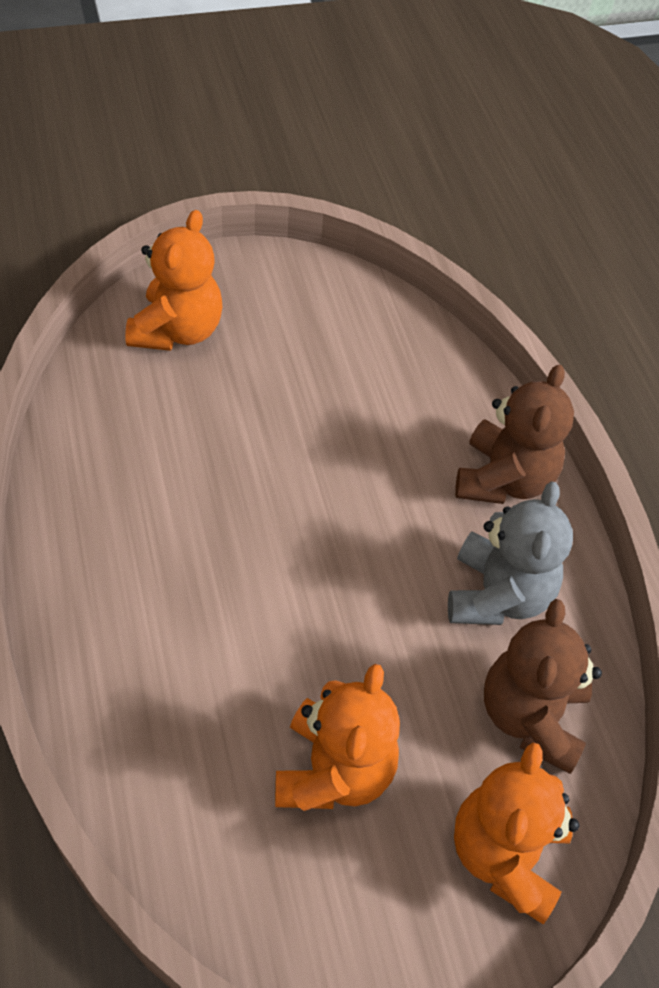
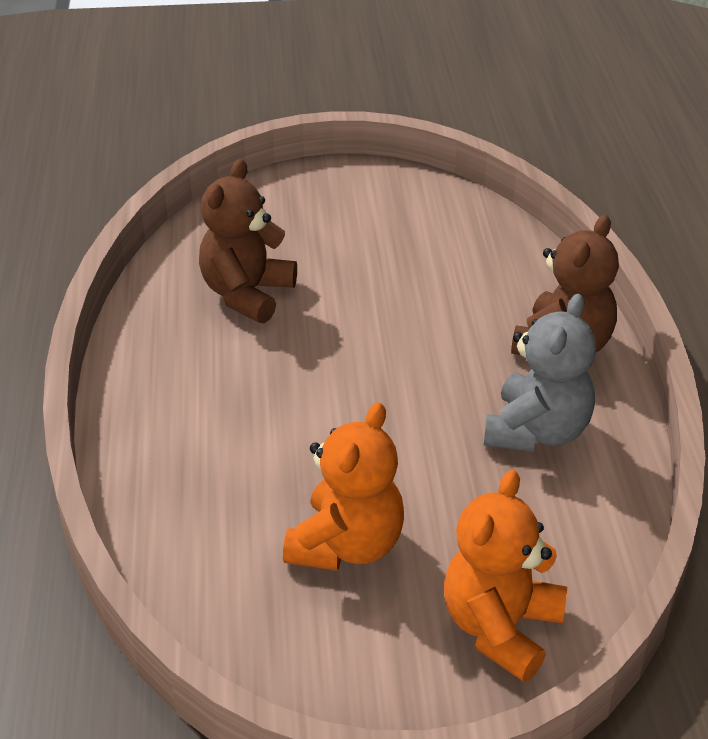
camera: 15 degrees right, 15 degrees down
orange teddy bear [125,210,222,351] -> none
brown teddy bear [484,599,602,774] -> brown teddy bear moved to [199,159,297,323]

